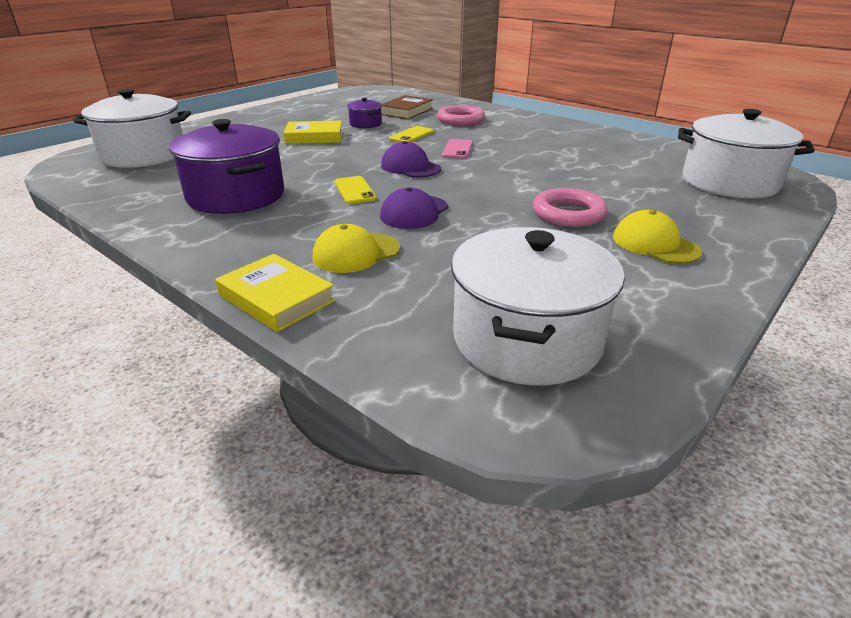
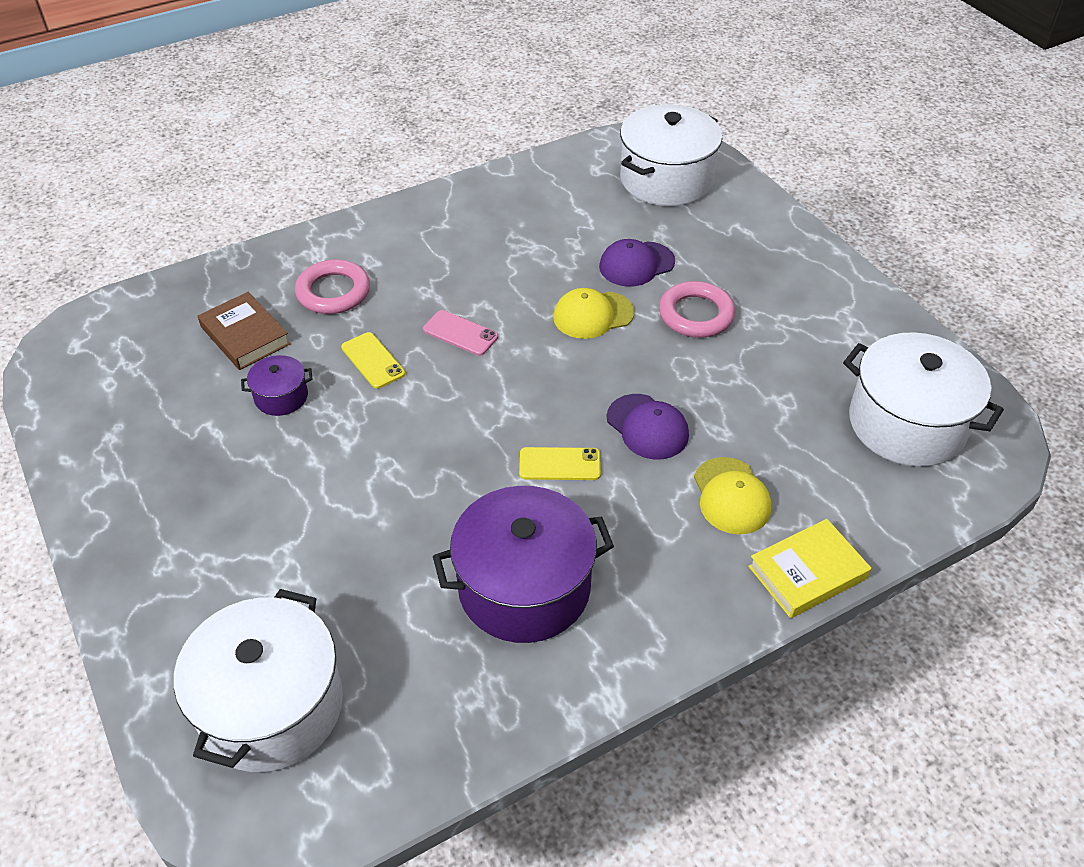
camera: 70 degrees left, 15 degrees up
yellow book [283,121,343,144] -> none
purple cap [381,141,441,178] -> purple cap moved to [599,239,675,287]
yellow cap [613,210,702,264] -> yellow cap moved to [553,288,634,339]

